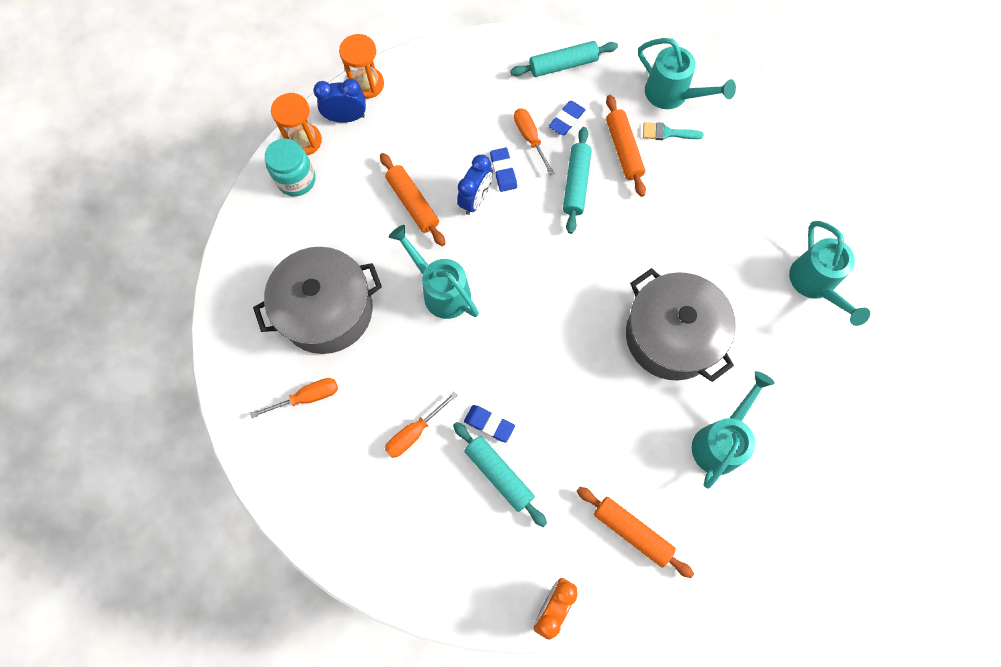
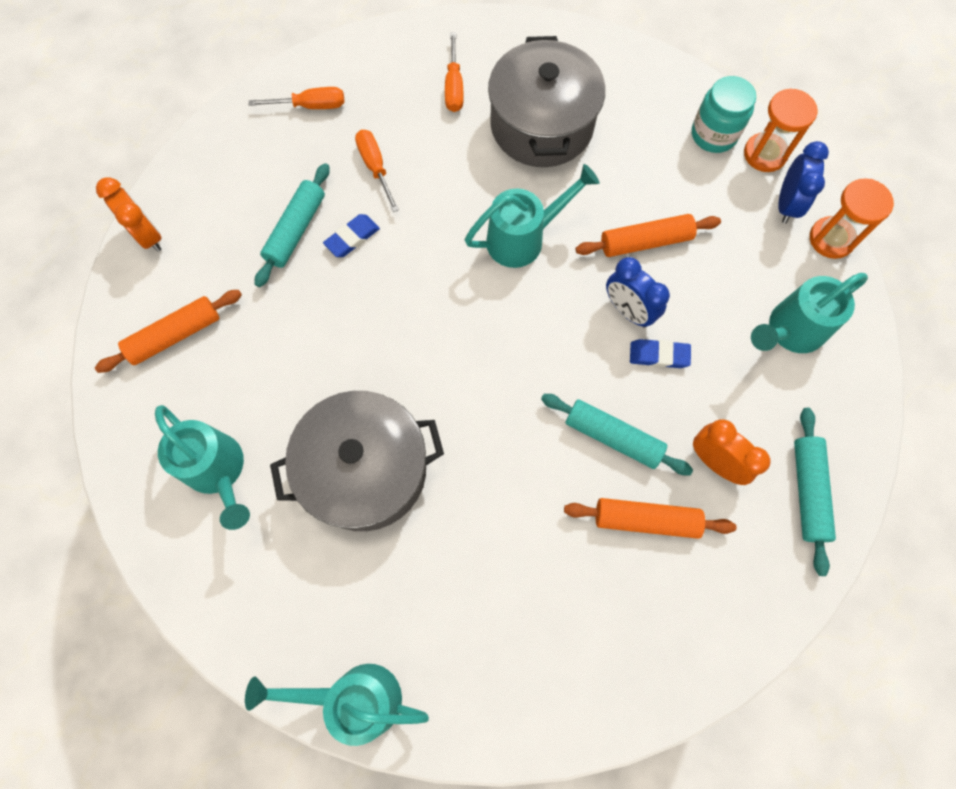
camera: 110 degrees right, 0 degrees up
turquoise rolling pin [453,422,547,527] -> turquoise rolling pin turned 45 degrees counterclockwise [255,163,330,287]
orange screwdriver [514,108,554,175] -> orange screwdriver moved to [249,87,344,109]
blue eraser [549,101,586,135] -> orange clock [693,419,771,485]
turquoise watering can [638,38,736,109] -> turquoise watering can moved to [751,273,868,353]
turquoise brush [643,122,704,140] -> none

